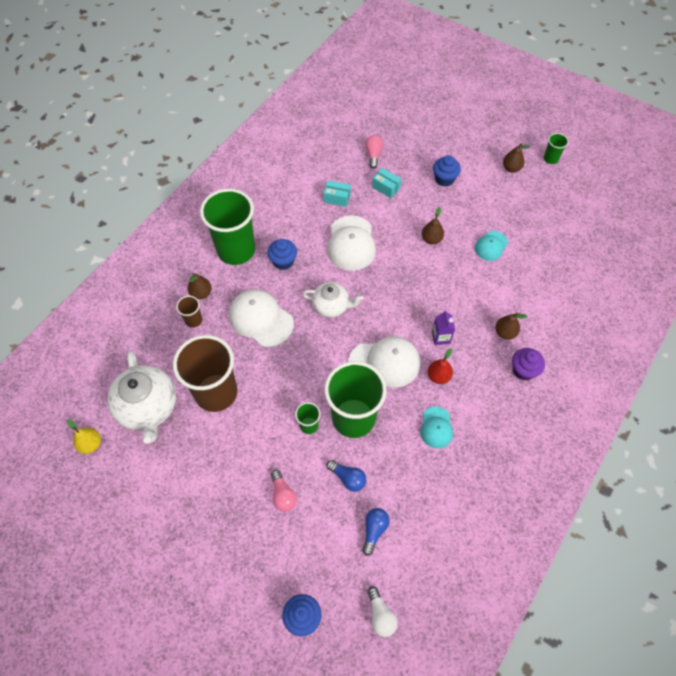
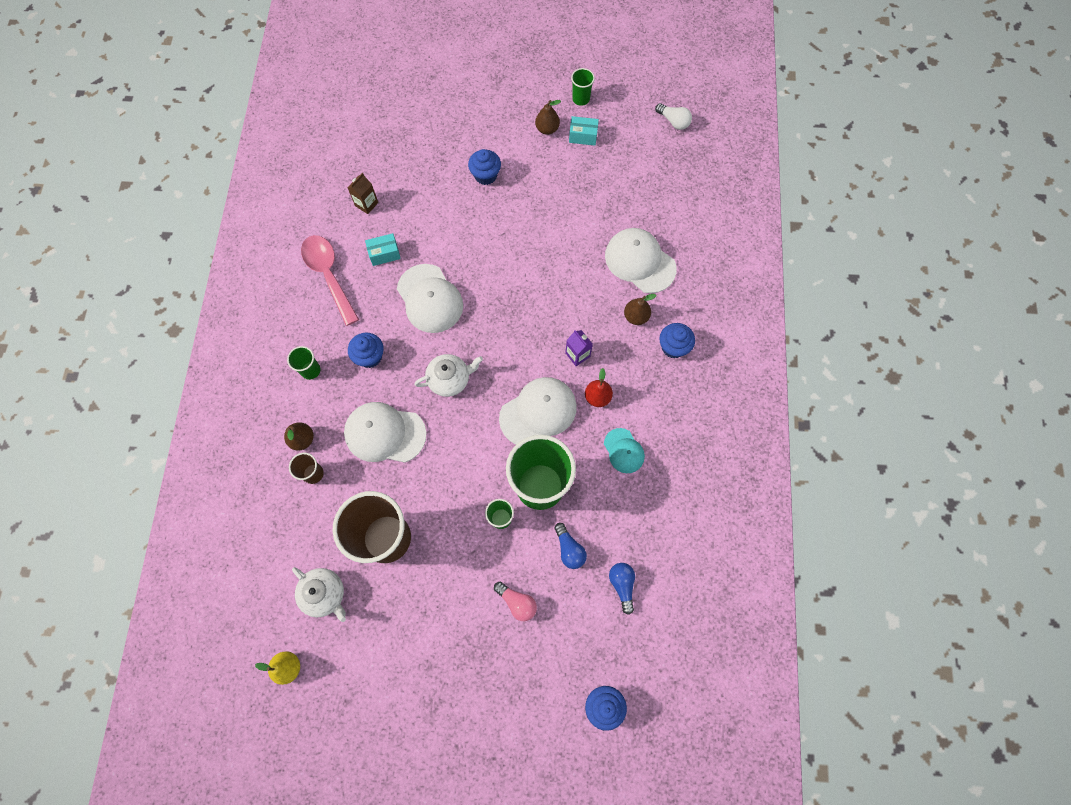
camera: 30 degrees left, 10 degrees up
white teapot [107,351,176,444] -> white teapot [292,567,346,622], size x0.61
green cup [200,189,255,265] -> green cup [287,346,320,380], size x0.43
blue light bulb [327,460,366,492] -> blue light bulb turned 60 degrees clockwise [554,523,587,569]
pink light bulb [365,135,383,169] -> none
white light bulb [367,586,398,637] -> white light bulb moved to [655,103,692,130]
turquoise box [372,168,401,198] -> turquoise box moved to [569,116,599,146]
brown pear [422,207,444,244] -> none
turquoise cap [475,231,508,261] -> none
purple cupcake [512,348,545,380] -> blue cupcake [659,323,695,358]
none -> pink spoon [301,235,359,326]
none -> brown carton [348,173,378,214]
none -> white cap [605,228,677,293]

